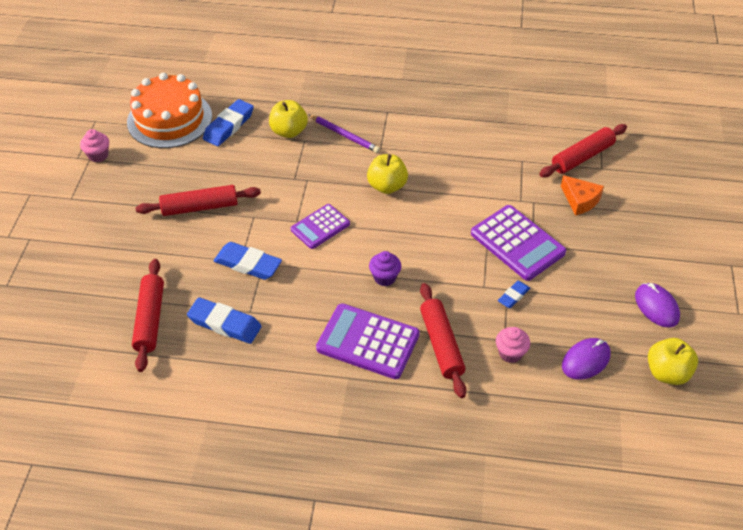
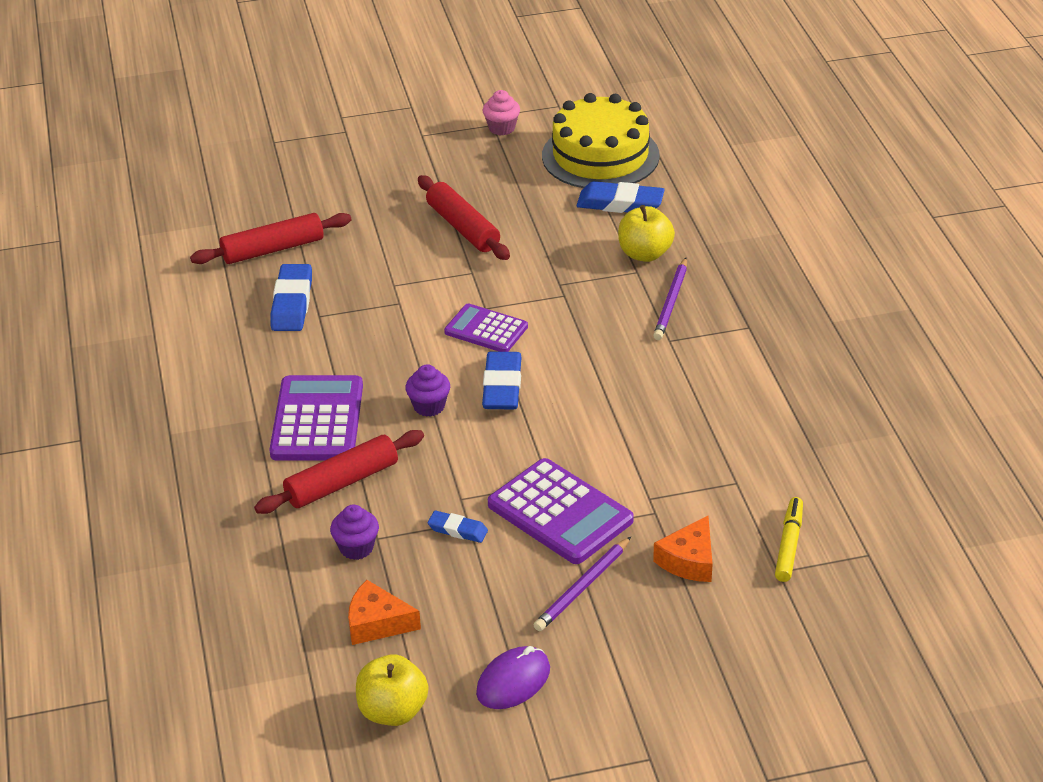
camera: 70 degrees right, 10 degrees down
orange cake [127,73,212,148] -> yellow cake [542,93,660,188]
blue eraser [214,242,282,280] -> blue eraser moved to [482,352,522,410]
yellow apple [367,154,408,194] -> none
purple calculator [471,205,566,281] -> purple calculator turned 75 degrees counterclockwise [488,458,634,564]
pink cupcake [496,327,530,363] -> purple cupcake [330,504,379,560]
red rolling pin [539,124,627,177] -> yellow marker [775,497,803,582]
purple mouse [562,338,611,380] -> orange cheese [348,580,421,645]
none -> purple pencil [534,537,631,631]

